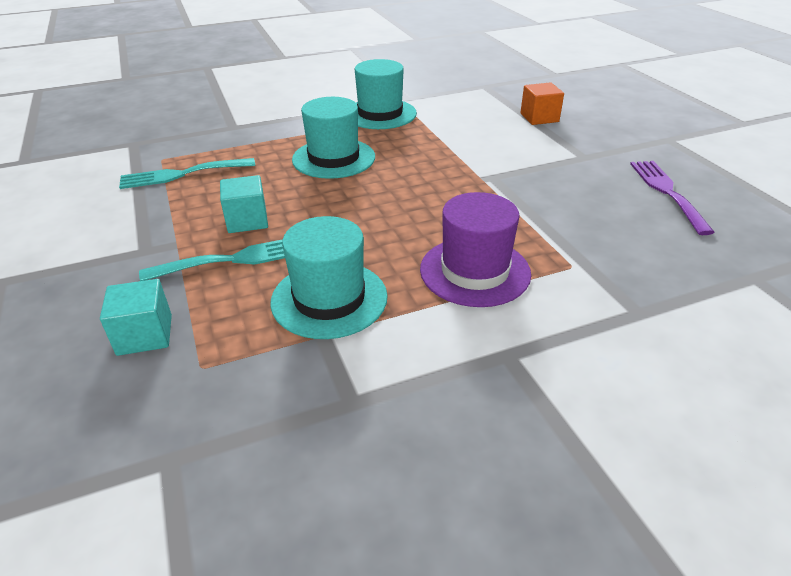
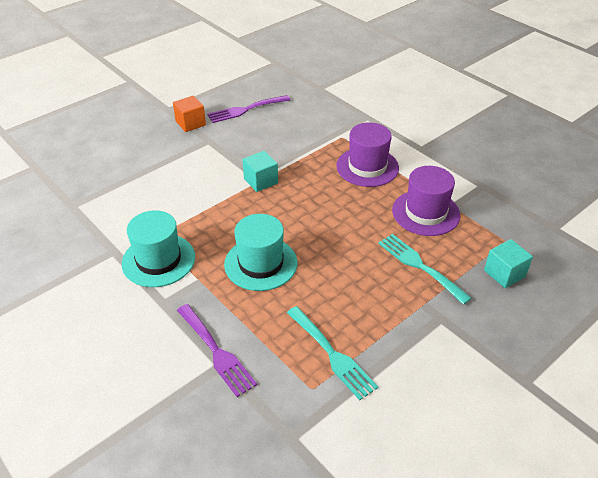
camera: 110 degrees left, 5 degrees up
turquoise cube [220,175,268,233] -> turquoise cube moved to [243,151,278,192]
turquoise hat [270,216,388,339] -> purple hat [392,166,460,236]
orange cube [520,82,564,125] -> orange cube moved to [173,96,206,132]
none -> purple fork [177,304,257,397]

